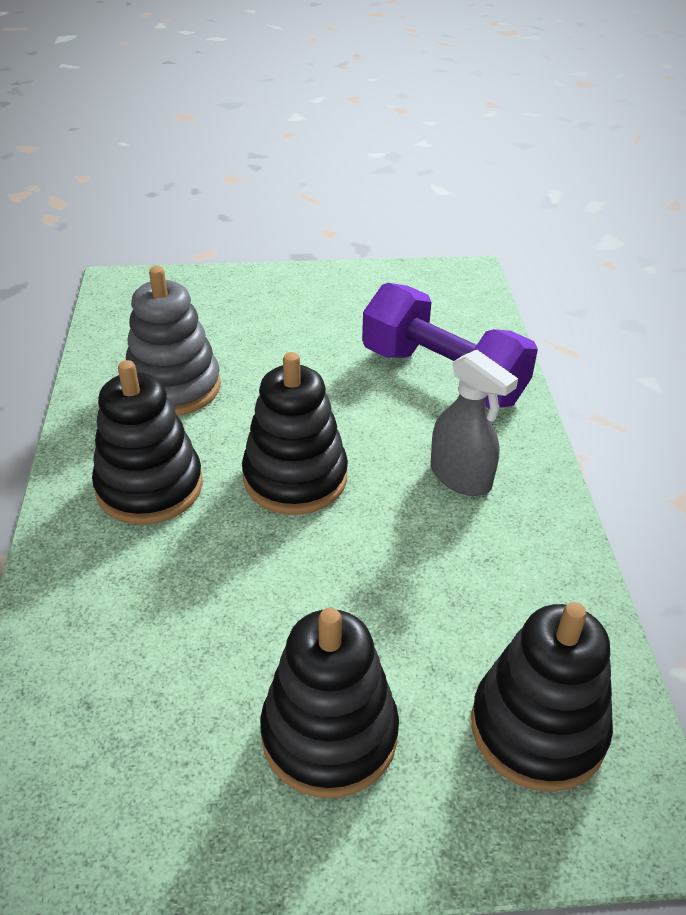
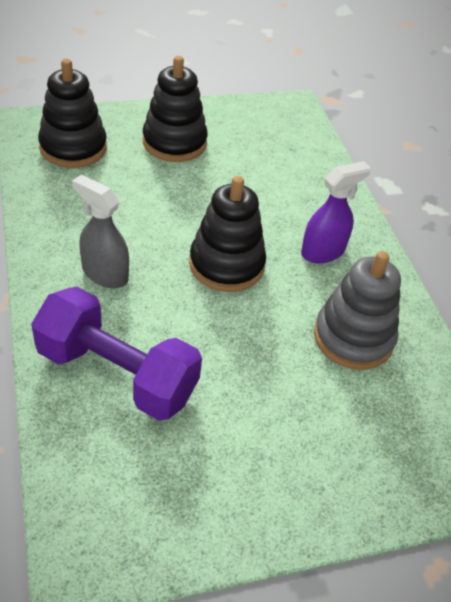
camera: 165 degrees right, 5 degrees up
black stacking toy [92,360,203,525] -> purple spray bottle [301,161,371,263]

